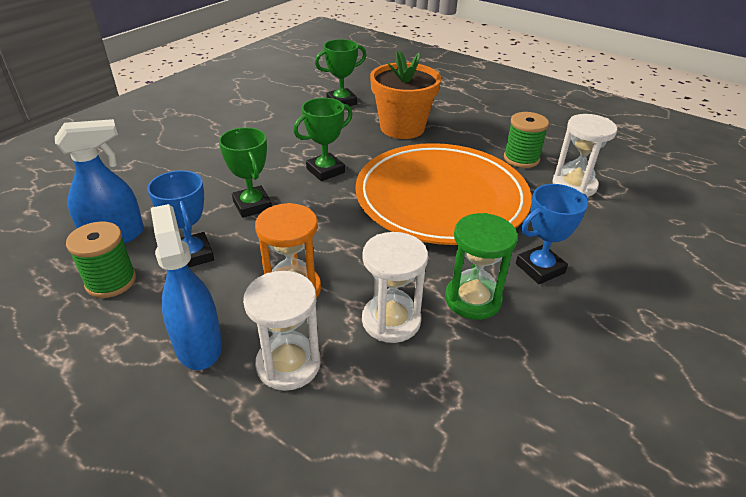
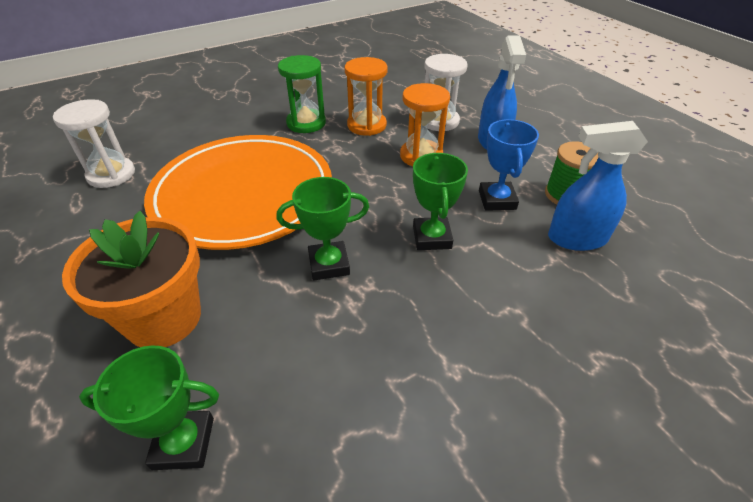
camera: 155 degrees left, 5 degrees up
white hourglass [362,232,428,343] -> orange hourglass [345,57,388,136]
green spool [504,112,549,168] -> none
blue trophy [516,184,588,284] -> none

